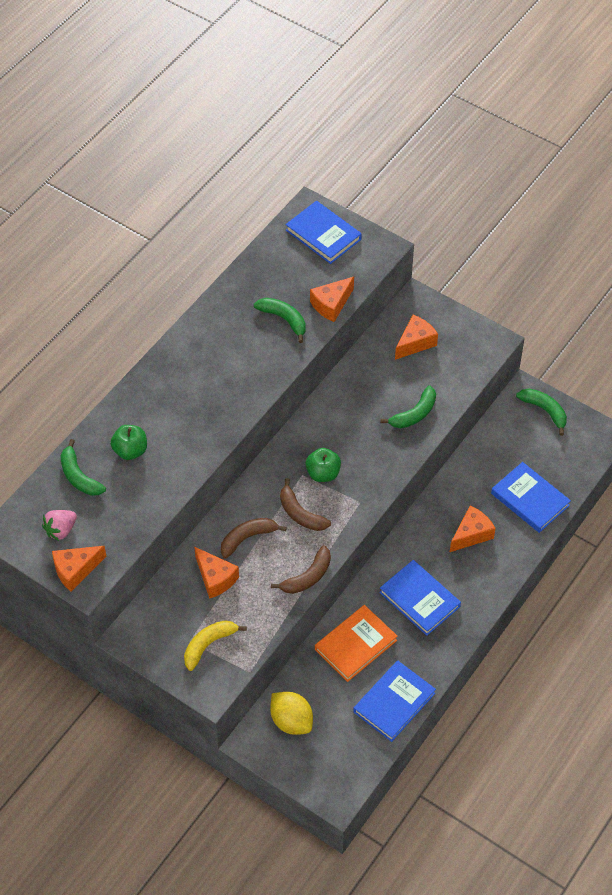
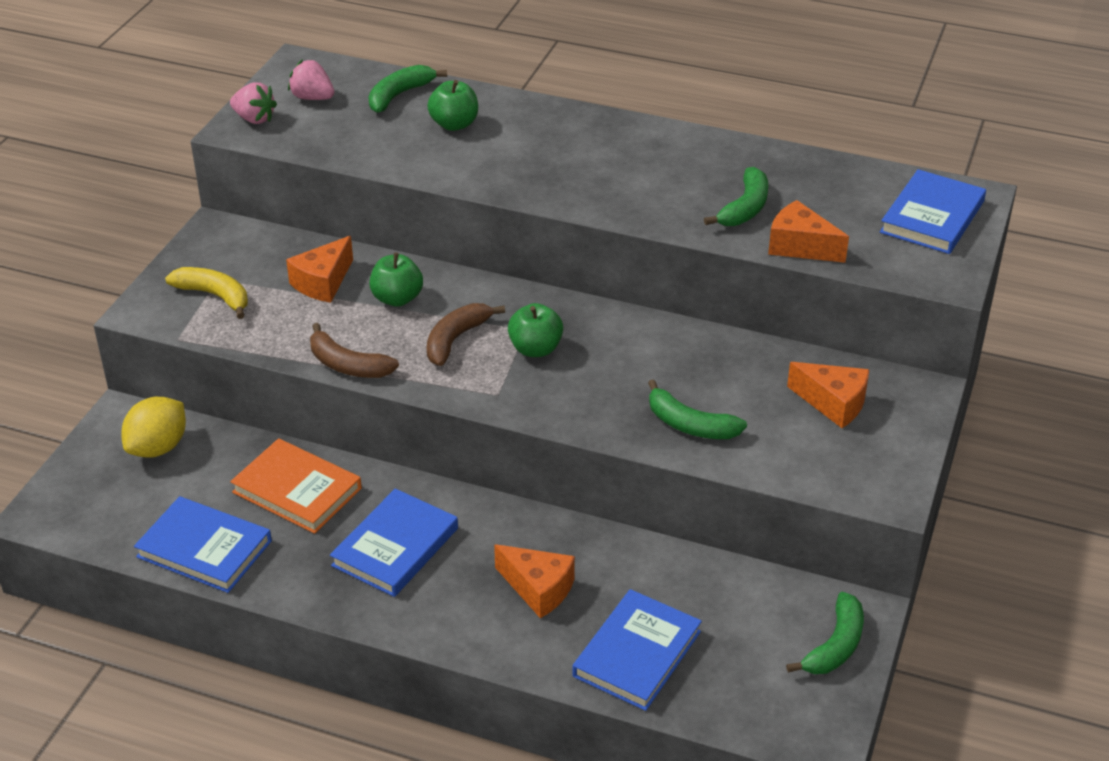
camera: 75 degrees right, 15 degrees down
orange cheese [52,546,107,592] -> pink strawberry [230,82,277,124]
brown banana [221,518,287,559] -> green apple [369,253,423,307]

